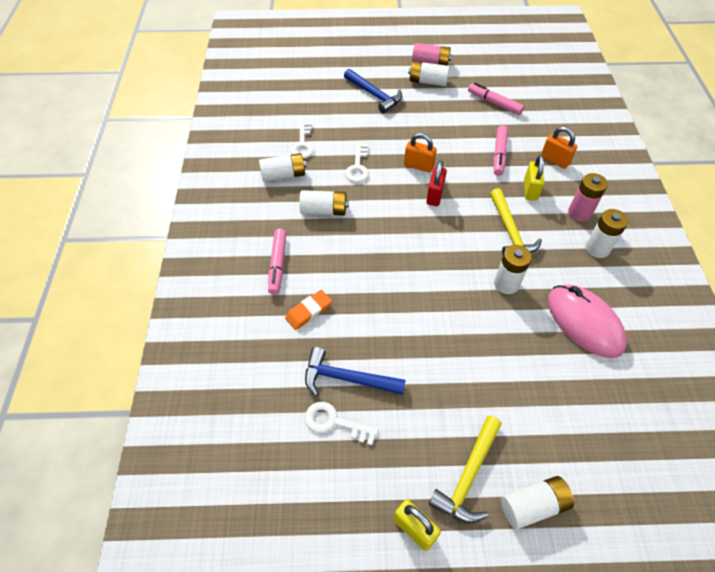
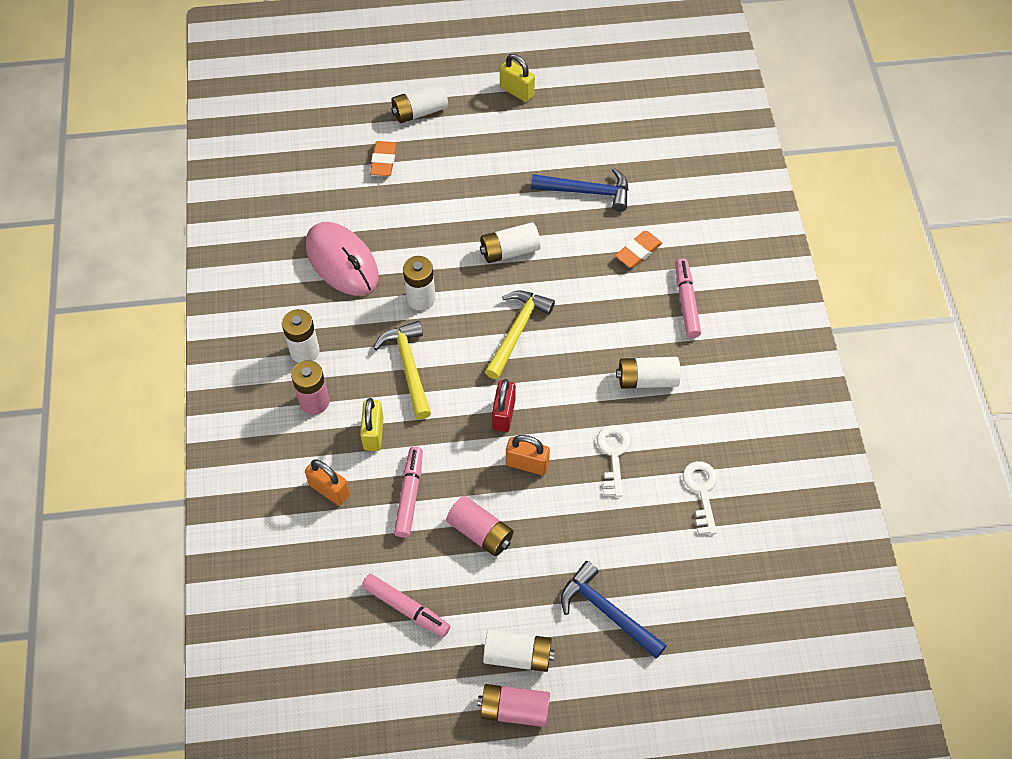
camera: 175 degrees right, 5 degrees up
white battery [259,153,307,182] -> white battery moved to [480,222,541,263]
white key [305,402,378,445] -> none
yellow hammer [428,416,502,524] -> yellow hammer moved to [485,291,555,379]
none -> orange eraser [370,141,397,176]
none -> pink battery [446,496,514,556]

